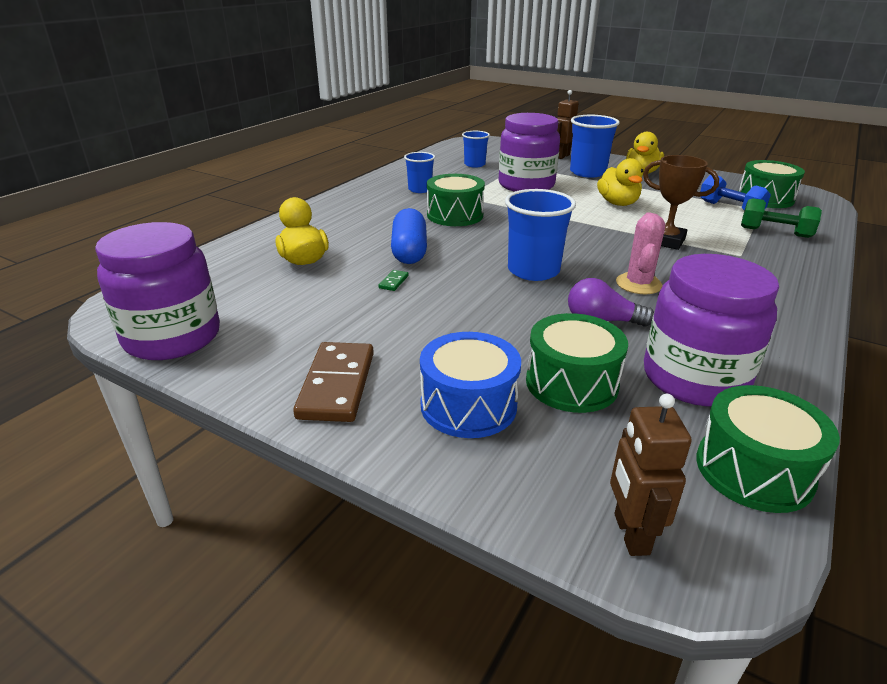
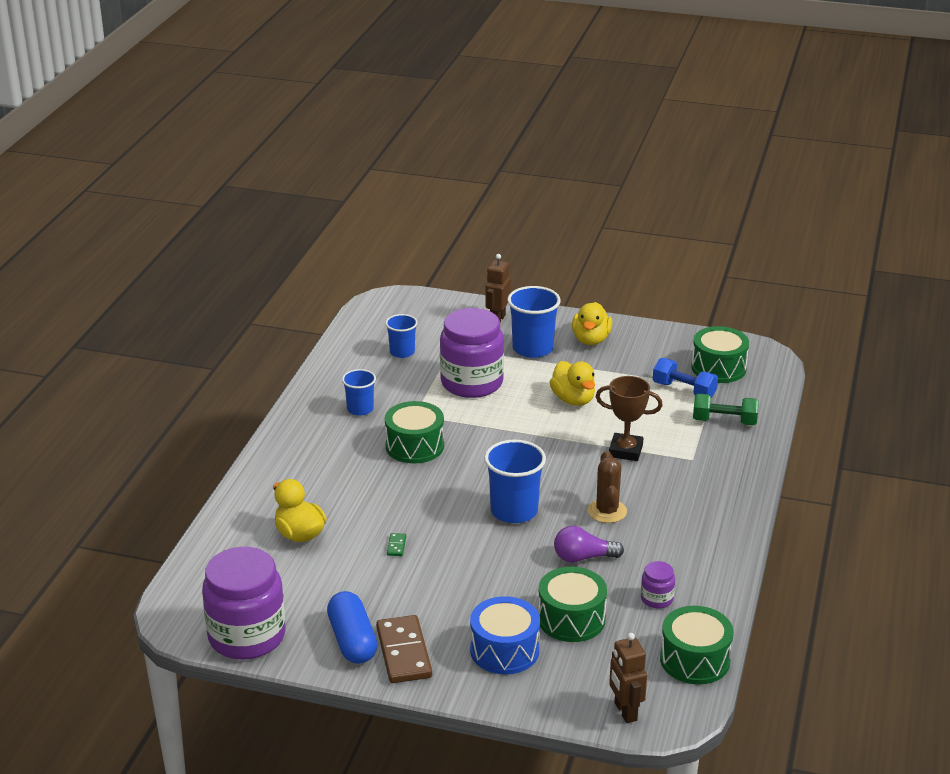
camera: 15 degrees left, 0 degrees up
blue capsule [391,208,427,264] -> blue capsule moved to [327,591,377,664]
pink cactus [616,212,665,294] -> brown cactus [588,451,627,523]
purple jar [644,254,779,406] -> purple jar [641,561,675,609], size x0.44

